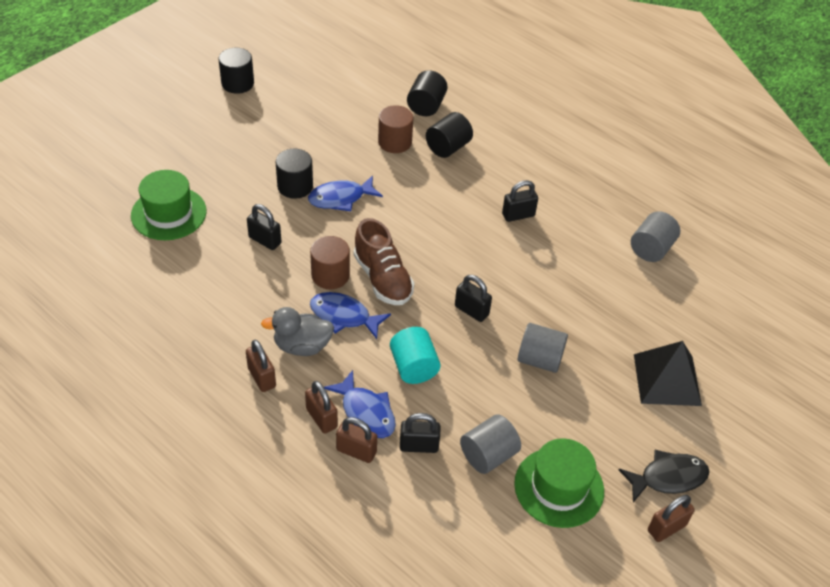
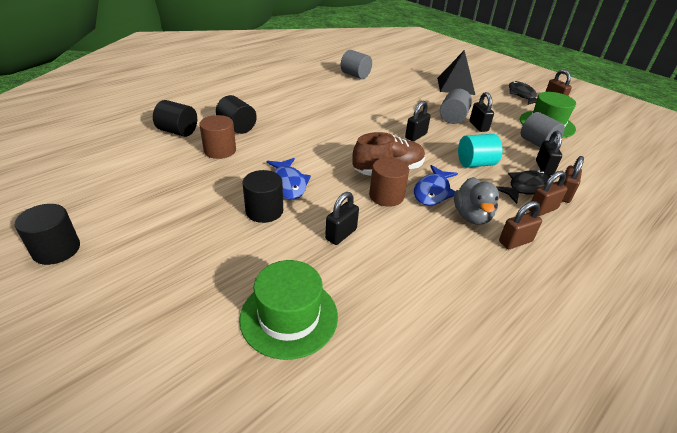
camera: 85 degrees left, 10 degrees down
blue fish [324,370,396,438] -> black fish [496,170,551,204]
black padlock [502,180,538,222] -> black padlock moved to [470,92,494,132]

